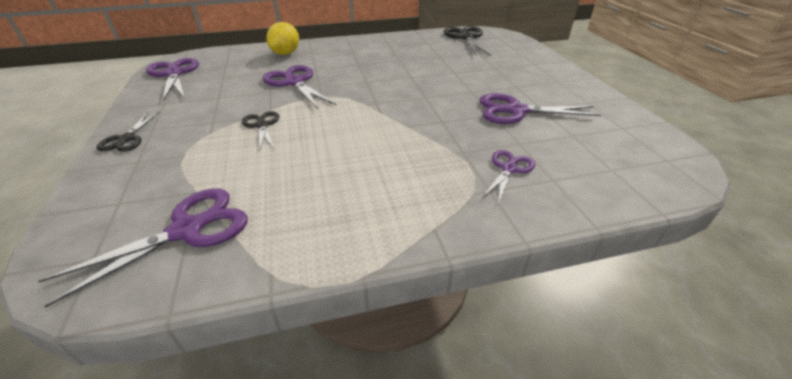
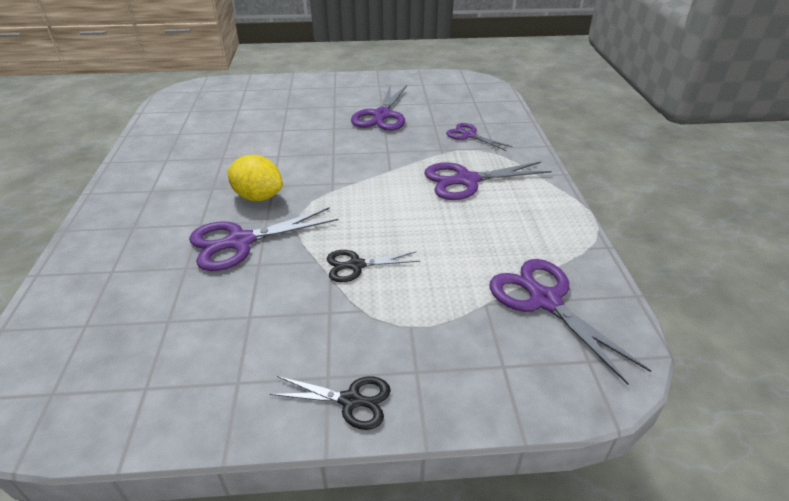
camera: 80 degrees left, 0 degrees up
purple scissors [146,58,199,101] -> purple scissors moved to [424,162,552,200]
yellow lemon [266,22,299,55] -> yellow lemon moved to [227,155,283,201]
black scissors [443,26,491,56] -> none

